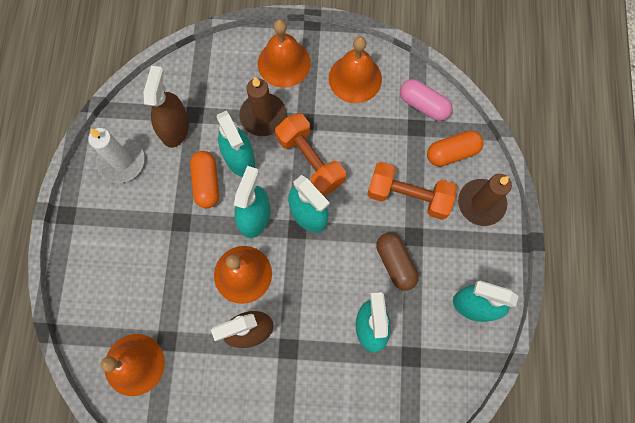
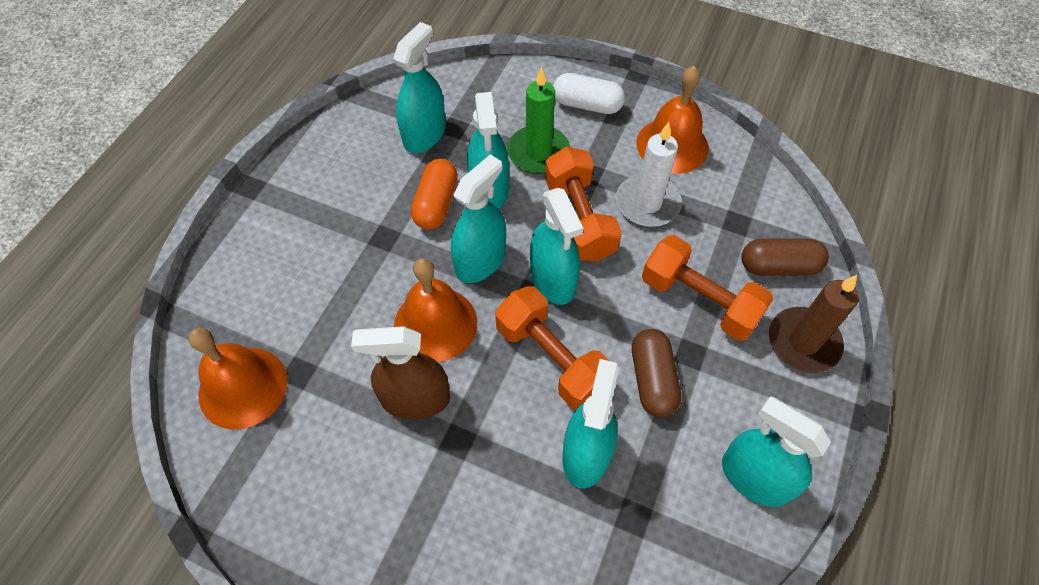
camera: 20 degrees right, 15 degrees down
white candle [88,128,145,183] -> white candle moved to [616,122,682,227]
brown spray bottle [144,66,189,148] -> turquoise spray bottle [394,22,446,153]
brown candle [239,77,286,136] -> green candle [507,67,570,174]
orange bell [258,19,311,88] -> white capsule [553,73,625,114]
pink capsule [400,79,453,121] -> none
orange capsule [427,130,484,167] -> brown capsule [741,239,829,276]
none -> orange dumbbell [495,286,609,409]

